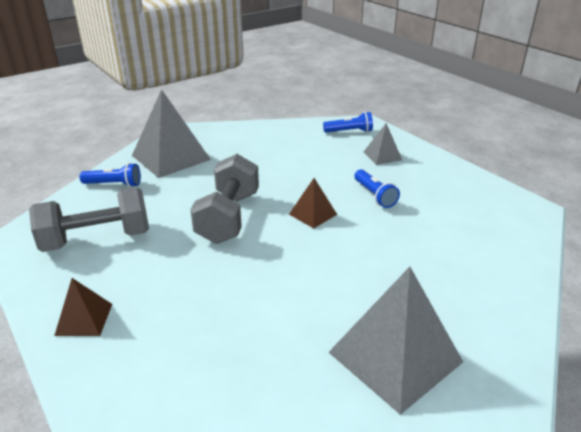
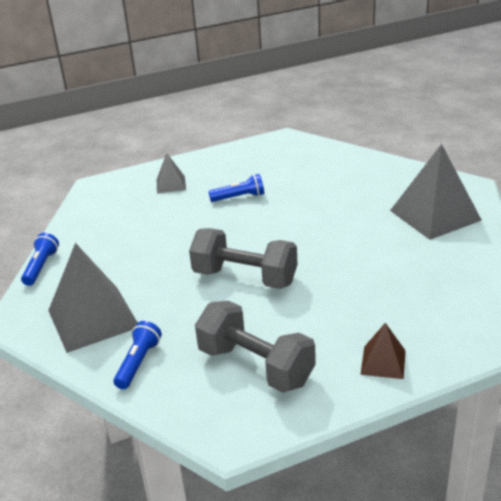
camera: 75 degrees left, 0 degrees up
grey dumbbell [29,187,149,252] -> grey dumbbell turned 45 degrees counterclockwise [195,301,316,393]
brown pyramid [289,178,337,229] -> none
blue flashlight [323,112,373,133] -> blue flashlight moved to [21,233,59,286]

